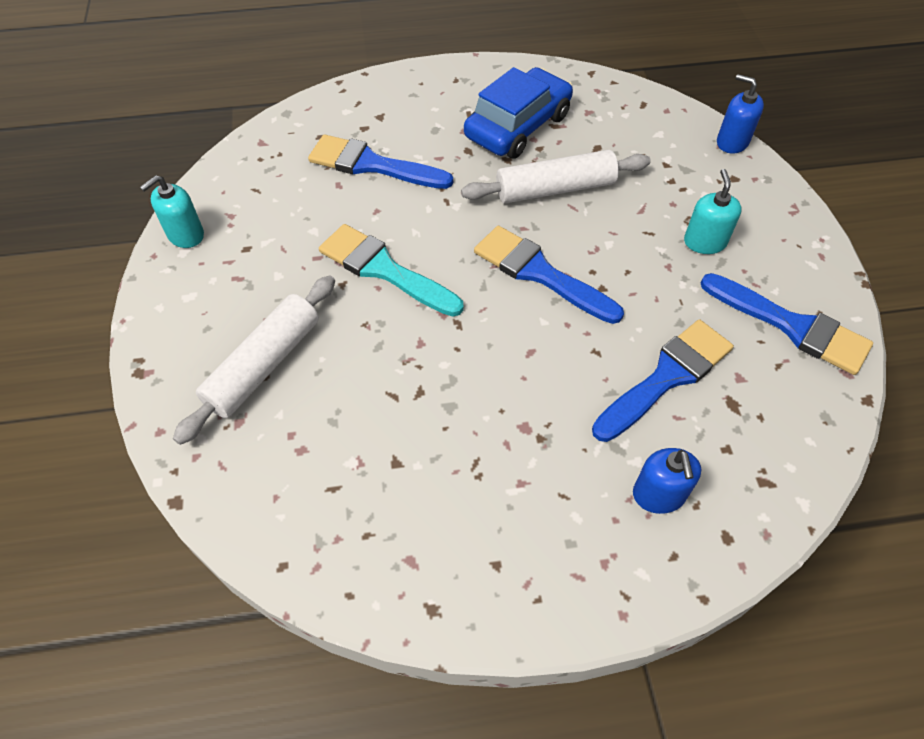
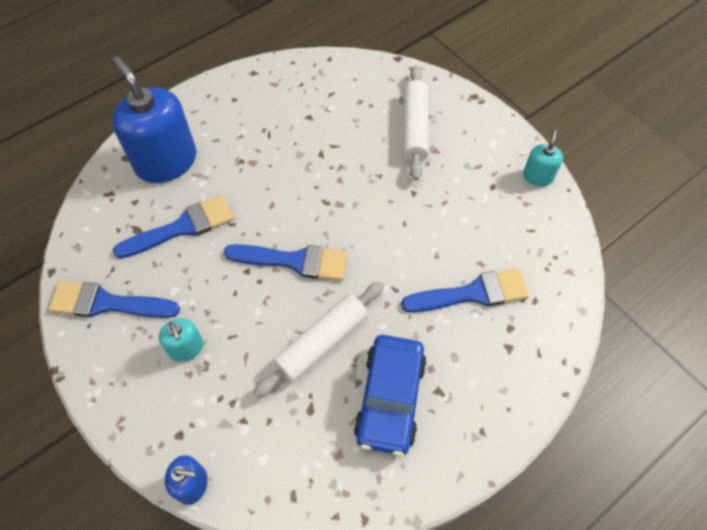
camera: 150 degrees right, 5 degrees up
turquoise brush [319,224,464,317] -> none
blue brush [592,319,734,442] -> blue brush turned 135 degrees counterclockwise [113,195,234,258]
blue soap dispenser [633,448,701,514] -> blue soap dispenser [112,57,196,183], size x2.10

